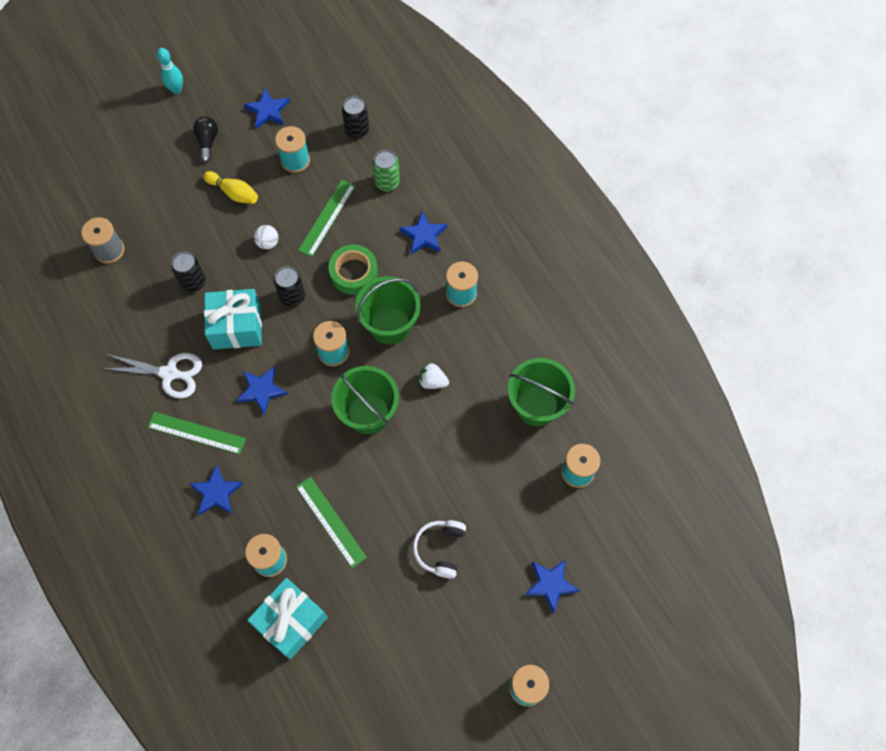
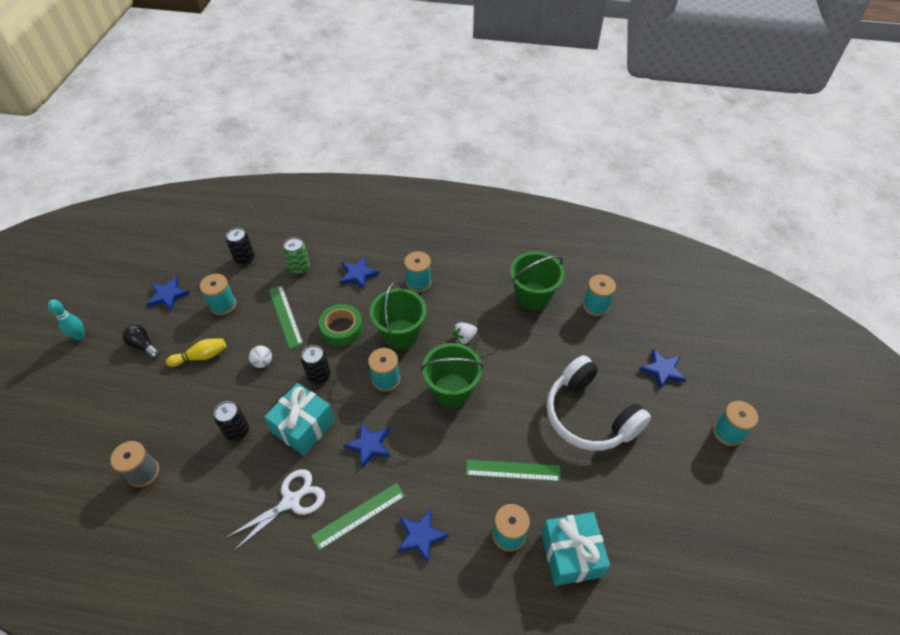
camera: 50 degrees left, 15 degrees down
white headphones [413,520,466,579] -> white headphones [547,355,651,451], size x1.93

